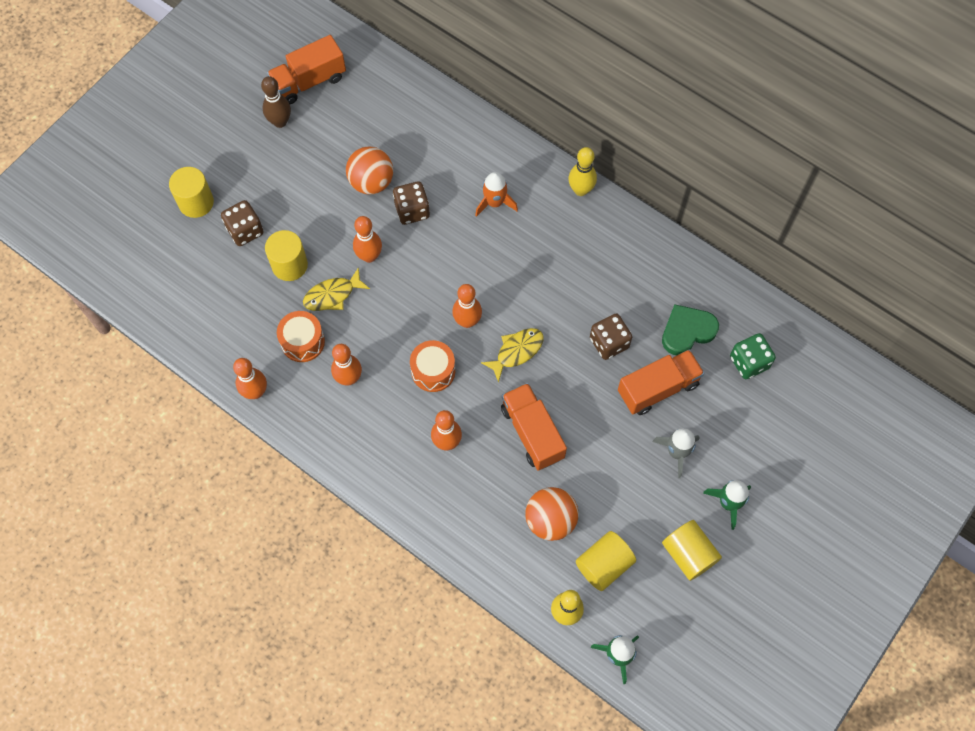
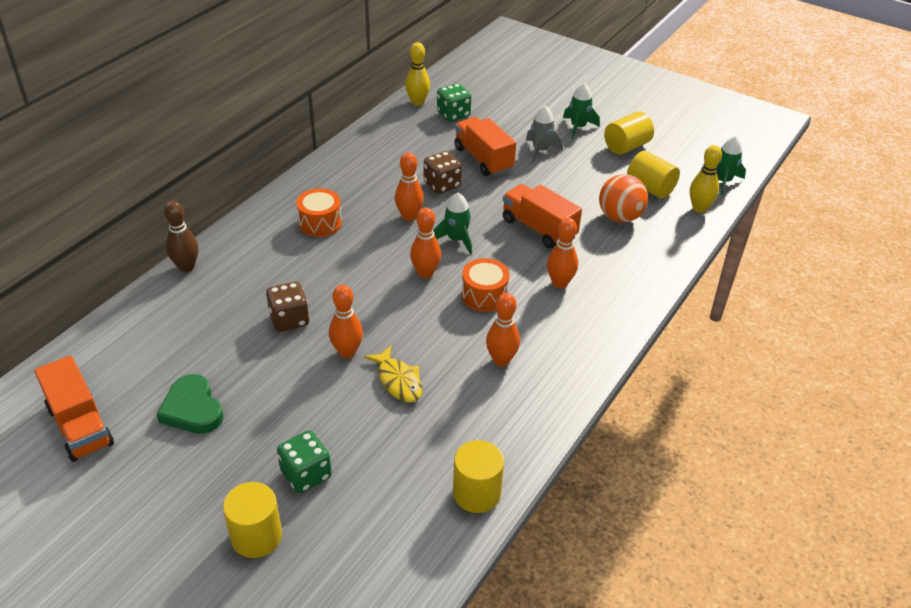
camera: 95 degrees left, 25 degrees down
brown dice [221,200,264,246] -> green dice [277,430,332,493]
orange bowling pin [233,358,267,399] -> orange bowling pin moved to [395,152,424,221]
brown bowling pin [261,76,291,128] -> brown bowling pin moved to [164,201,198,272]
yellow cylinder [265,230,308,281] -> yellow cylinder moved to [453,440,504,513]
orange drum [277,311,325,362] -> orange drum moved to [296,188,342,237]
orange ball [346,147,393,194] -> none
orange rocket [475,172,518,217] -> none
yellow fish [481,328,543,383] -> green rocket [433,193,472,254]
orange truck [501,383,567,471] -> orange truck turned 75 degrees clockwise [503,184,582,248]
yellow bowling pin [568,147,597,196] -> yellow bowling pin moved to [405,42,430,106]
green heart [662,304,719,355] -> green heart moved to [157,374,224,434]

